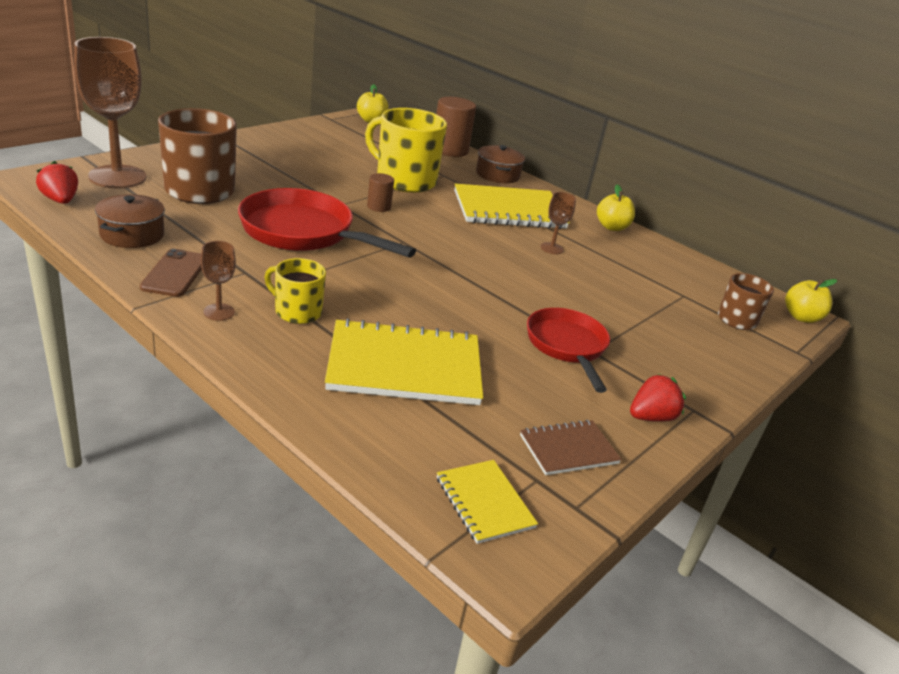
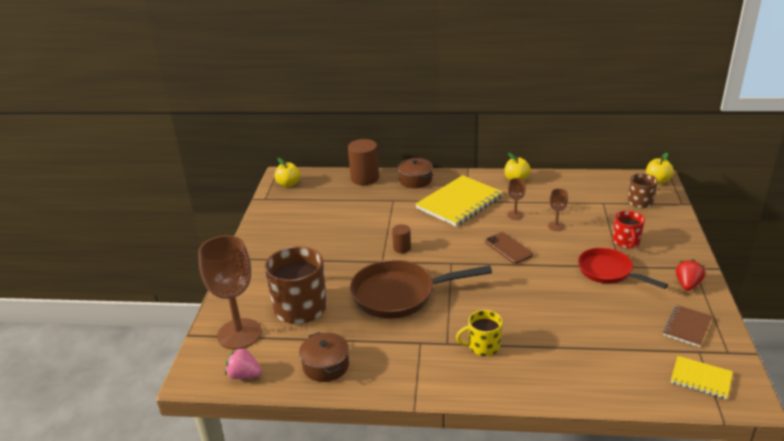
camera: 30 degrees left, 0 degrees up
red strawberry [36,161,78,204] -> pink strawberry [225,347,262,379]
brown phone [140,249,202,297] -> brown phone moved to [485,232,533,264]
brown goblet [201,241,236,321] -> brown goblet moved to [548,189,568,231]
red pan [238,188,416,258] -> brown pan [350,260,492,318]
yellow notebook [325,318,483,405] -> none
yellow mug [365,108,447,193] -> none
none -> red mug [613,210,645,248]

